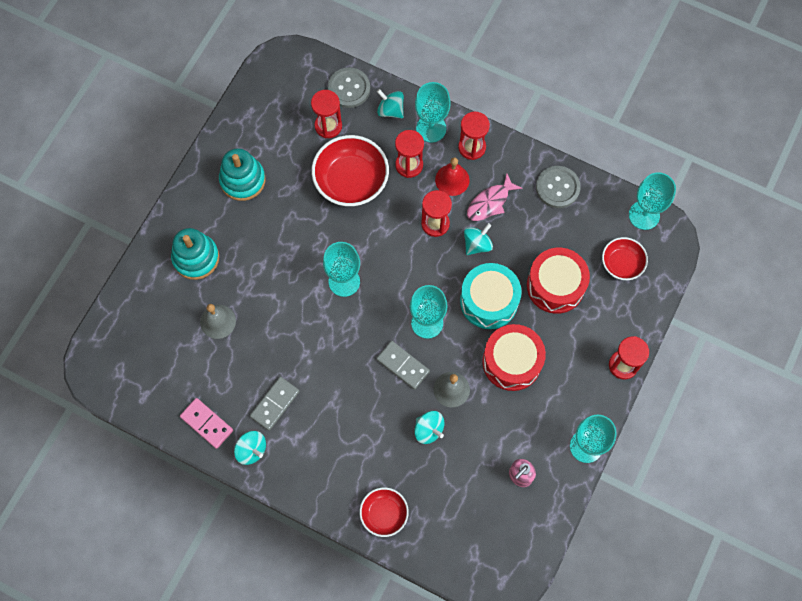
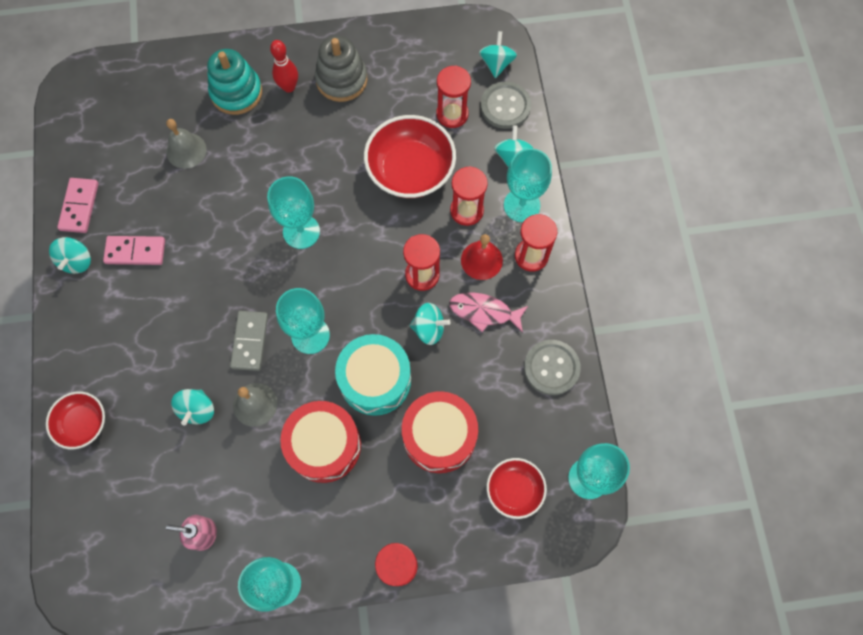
camera: 55 degrees right, 0 degrees up
turquoise stacking toy [219,148,266,201] -> grey stacking toy [315,36,367,102]
grey domino [250,377,300,431] -> pink domino [103,236,165,265]
none -> red bowling pin [270,40,298,93]
none -> turquoise spinning top [479,31,517,78]

